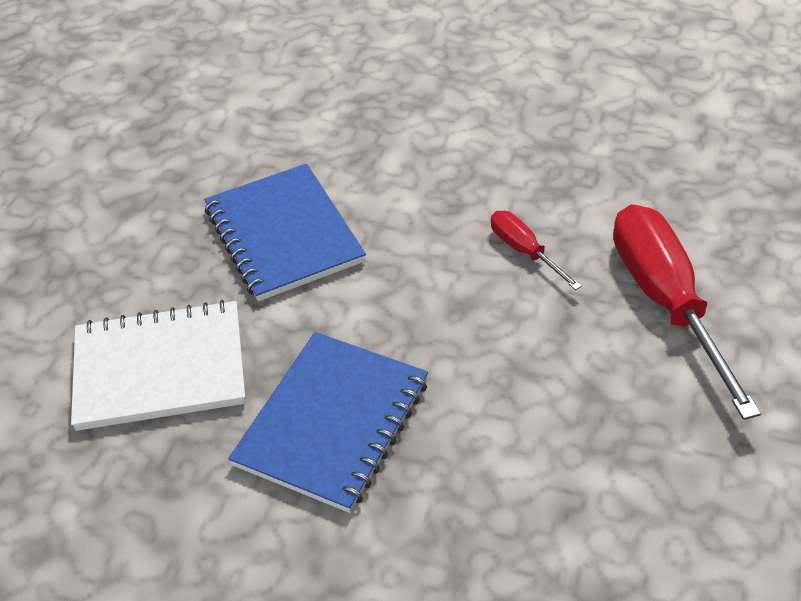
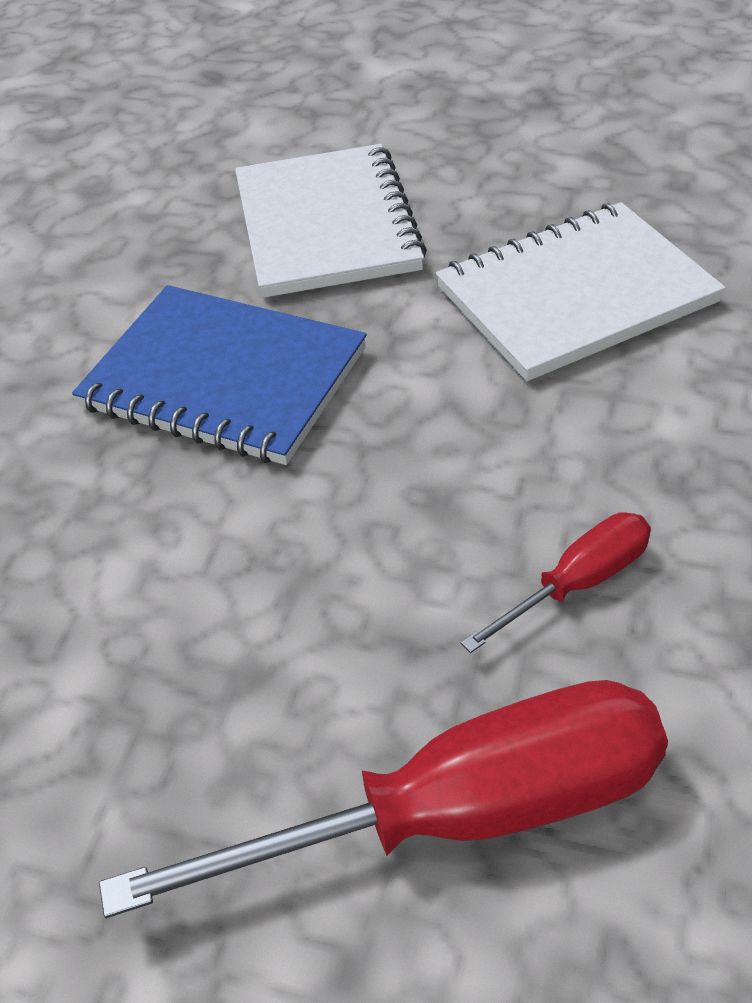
camera: 90 degrees right, 0 degrees up
blue notebook [204,163,366,301] -> white notebook [436,202,726,381]

